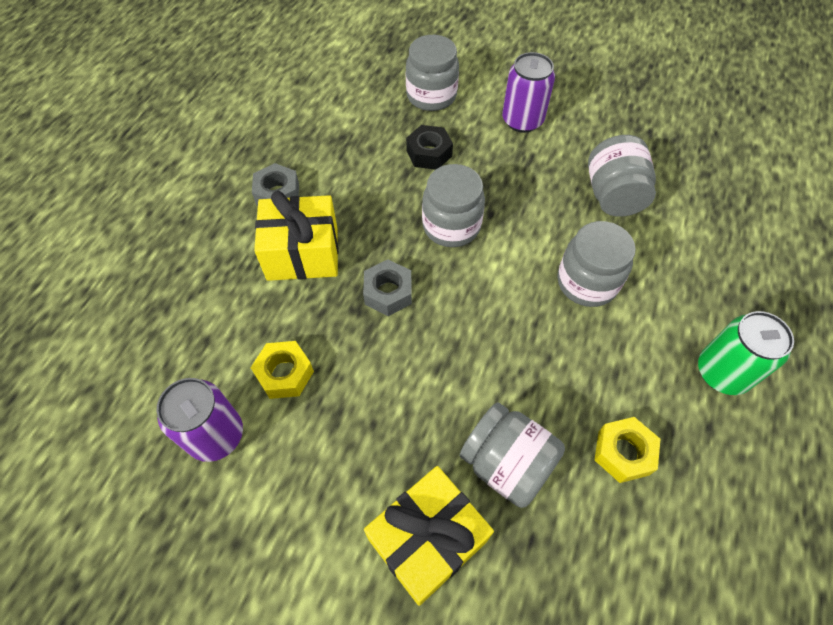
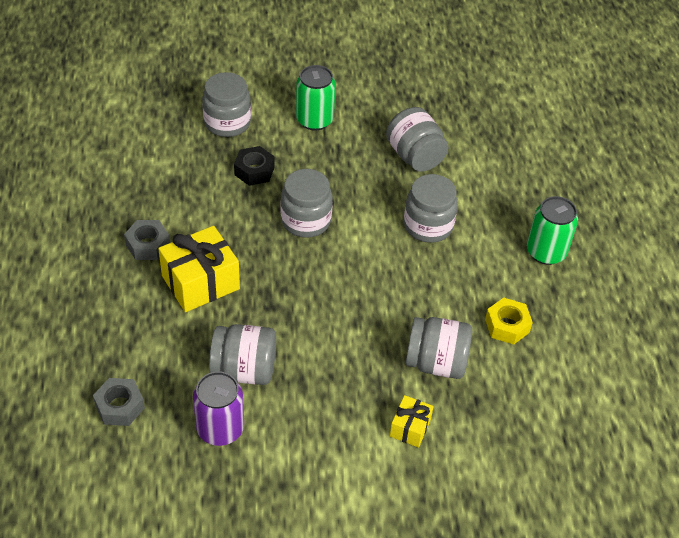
camera: 30 degrees left, 10 degrees down
yellow nut [251,341,314,399] -> grey jar [209,324,276,385]
grey nut [363,259,412,316] -> grey nut moved to [93,378,145,426]
yellow gift [364,466,494,606] -> yellow gift [390,395,434,448], size x0.54
purple can [502,52,555,133] -> green can [296,65,336,131]

